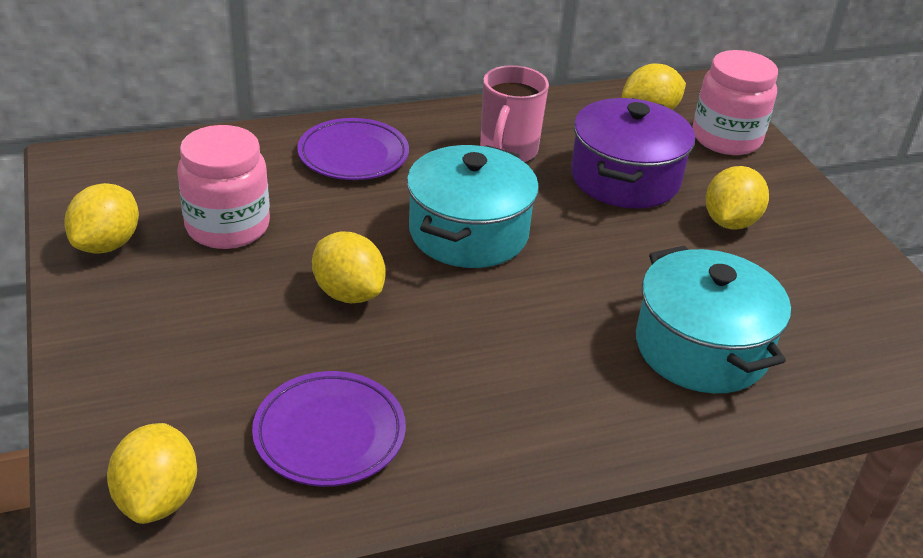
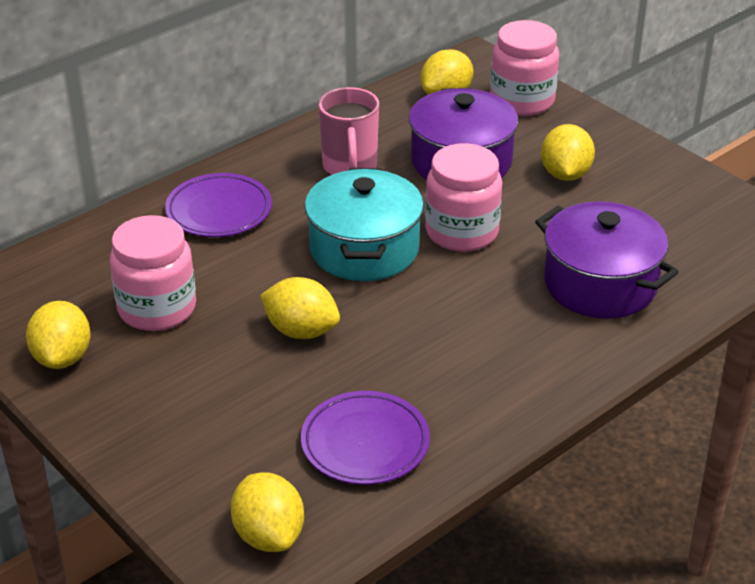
camera: 20 degrees left, 0 degrees up
turquoise pot [636,245,791,393] -> purple pot [535,201,679,319]
none -> pink jar [425,143,502,252]

